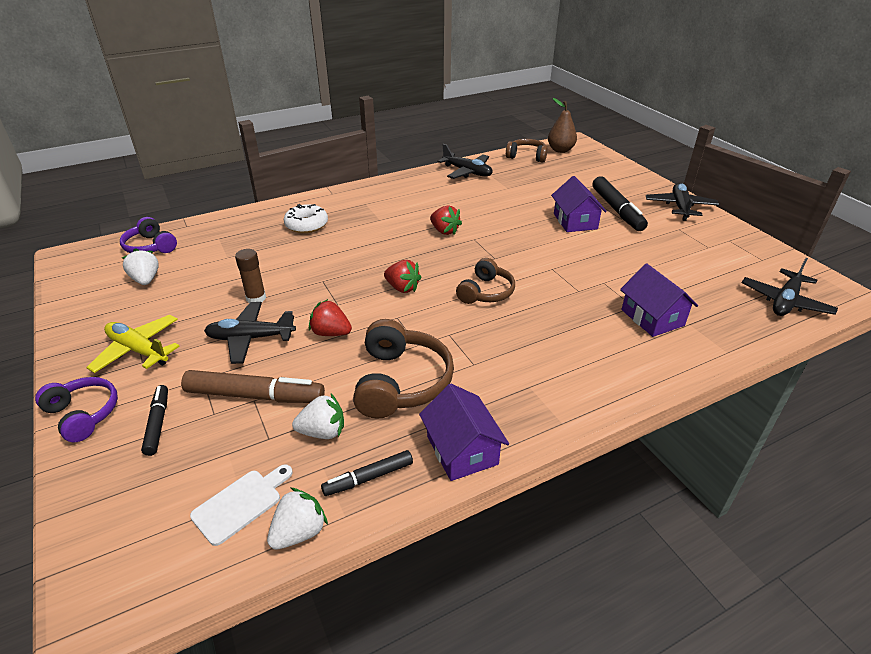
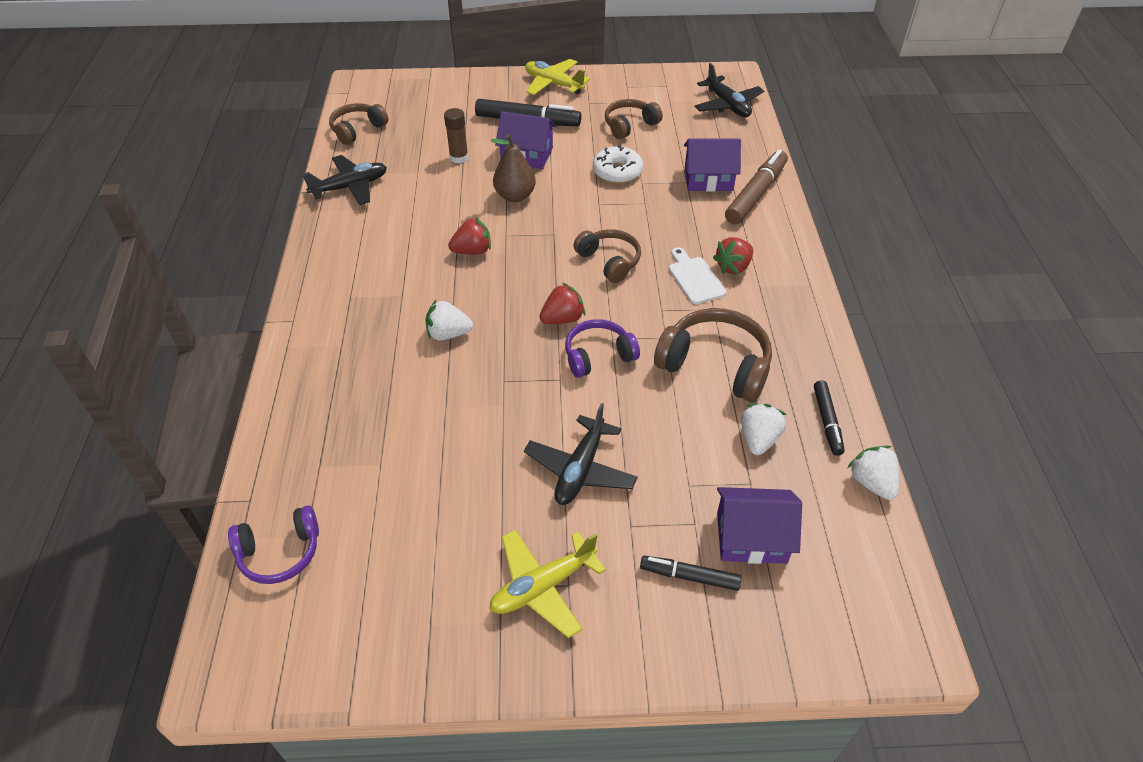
camera: 65 degrees left, 10 degrees up
purple headphones [35,377,118,442] -> purple headphones moved to [565,319,640,378]
white strawberry [122,248,159,285] -> white strawberry moved to [425,300,473,341]
brown marker [181,370,325,403] -> brown marker moved to [725,149,788,224]
white cutting board [190,465,293,546] -> white cutting board moved to [669,247,726,304]
brown glue stick [235,249,266,303] -> brown glue stick moved to [444,108,469,163]
white donut [284,204,328,233] -> white donut moved to [593,145,643,184]
red strawberry [309,299,352,336] -> red strawberry moved to [713,237,753,274]
purple house [419,384,509,481] -> purple house moved to [717,487,802,564]
brown pear [548,98,577,153] -> brown pear moved to [491,134,536,202]
black plane [646,183,719,221] -> yellow plane [525,59,590,95]
none -> brown headphones [605,99,663,139]

